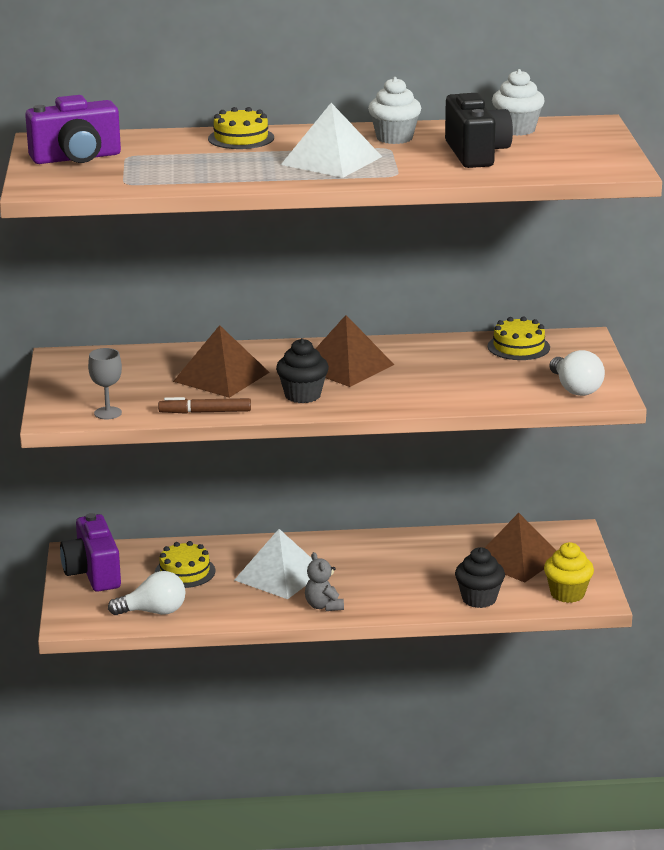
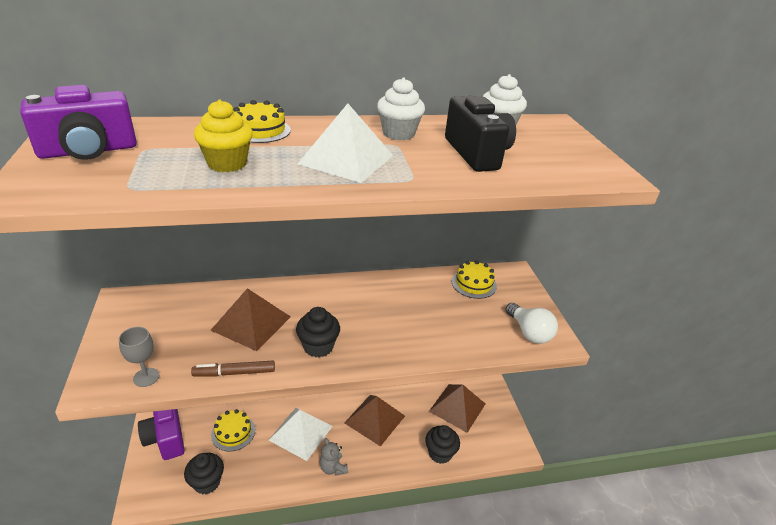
camera: 10 degrees left, 10 degrees up
white light bulb [108,571,185,615] -> black cupcake [184,453,224,495]
brown pyramid [315,315,394,387] -> brown pyramid moved to [345,395,405,447]
yellow cupcake [544,542,594,603] -> yellow cupcake moved to [194,99,253,172]

